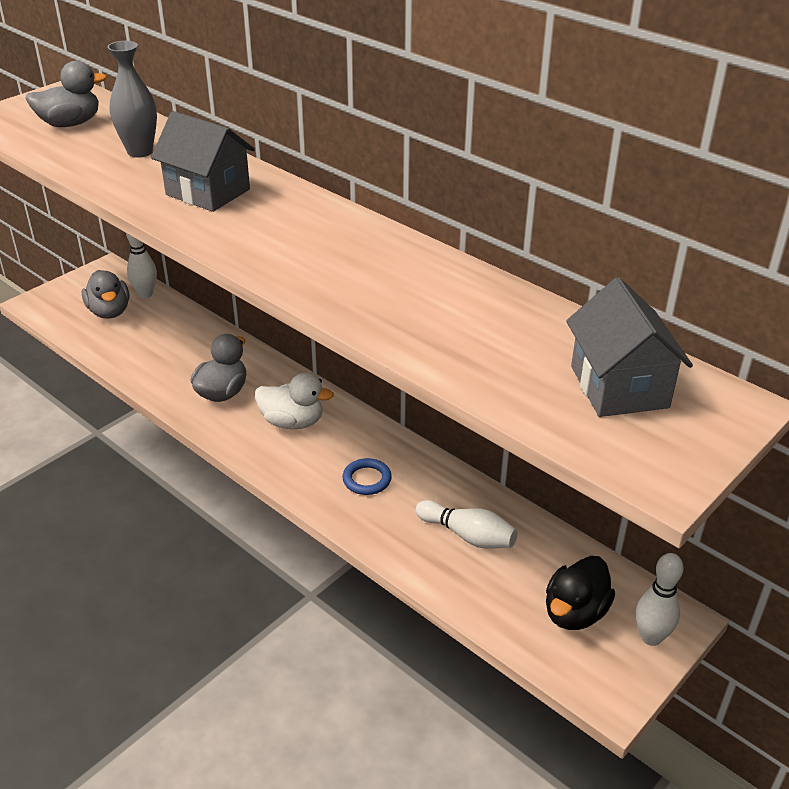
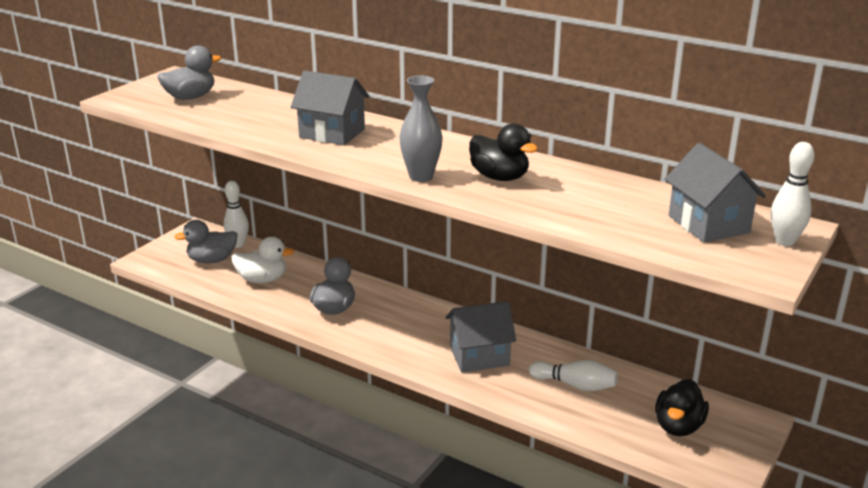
camera: 10 degrees left, 10 degrees down
grey duck [82,270,129,319] -> grey duck turned 105 degrees clockwise [174,220,238,263]
grey vase [107,41,157,158] -> grey vase moved to [399,76,443,182]
white duck [255,373,334,429] -> white duck moved to [232,237,294,283]
blue ring [342,458,392,495] -> grey house [446,301,516,373]
white bowling pin [636,553,684,646] -> white bowling pin moved to [771,142,815,246]
none -> black duck [469,123,538,181]

